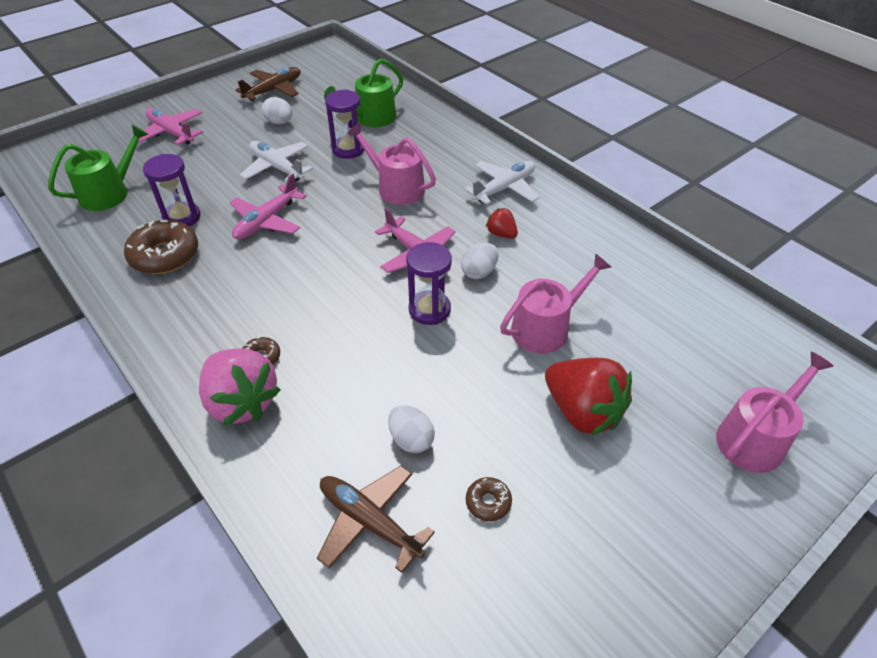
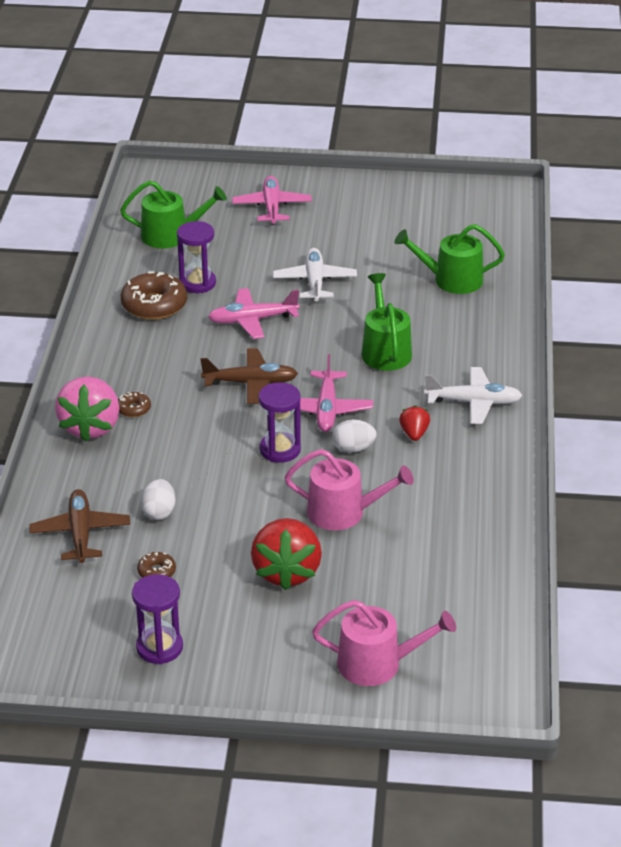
camera: 45 degrees right, 10 degrees down
brown plane [235,67,301,101] -> brown plane moved to [200,348,298,404]
white egg [262,97,293,124] -> none
purple hourglass [325,89,364,159] -> purple hourglass moved to [132,574,183,664]
pink watering can [347,123,436,205] -> green watering can [362,273,412,371]

